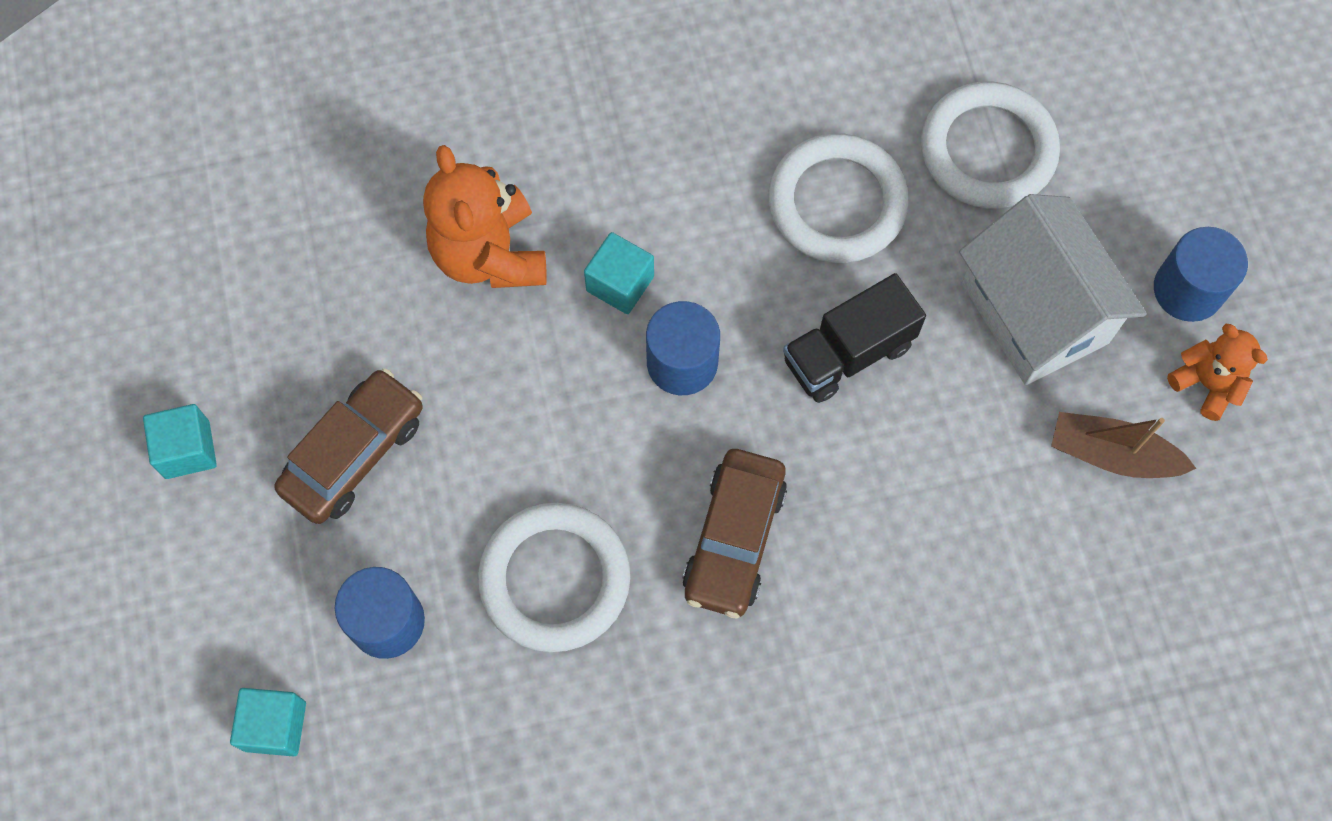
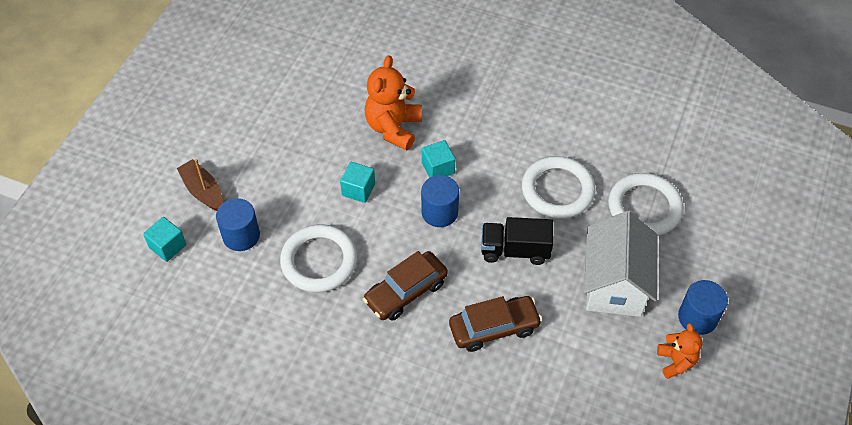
camera: 35 degrees right, 15 degrees down
turquoise cube [143,404,217,479] -> turquoise cube moved to [340,162,375,203]
brown car [274,368,423,524] -> brown car moved to [449,296,542,352]
brown boat [1051,412,1197,478] -> brown boat moved to [177,159,223,211]

